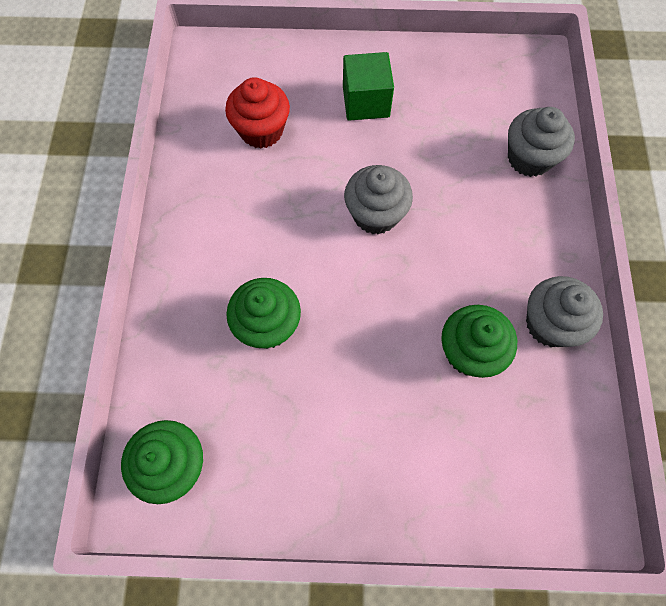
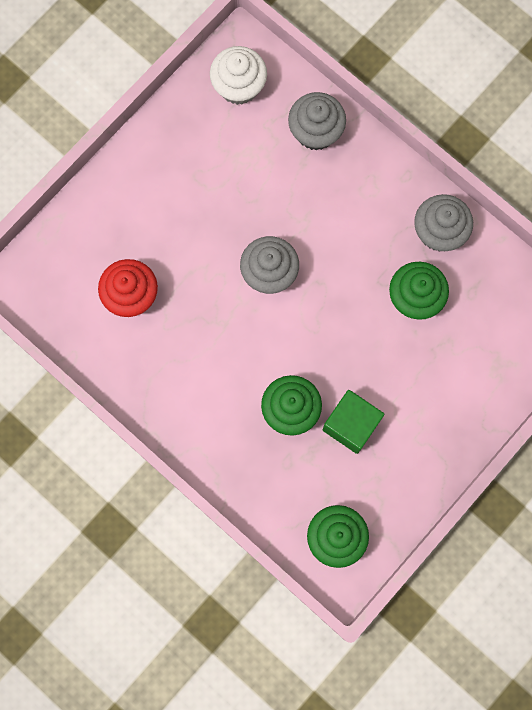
camera: 50 degrees left, 10 degrees up
green cube [343,52,394,121] -> green cube moved to [323,390,384,454]
none -> white cupcake [210,46,267,105]

